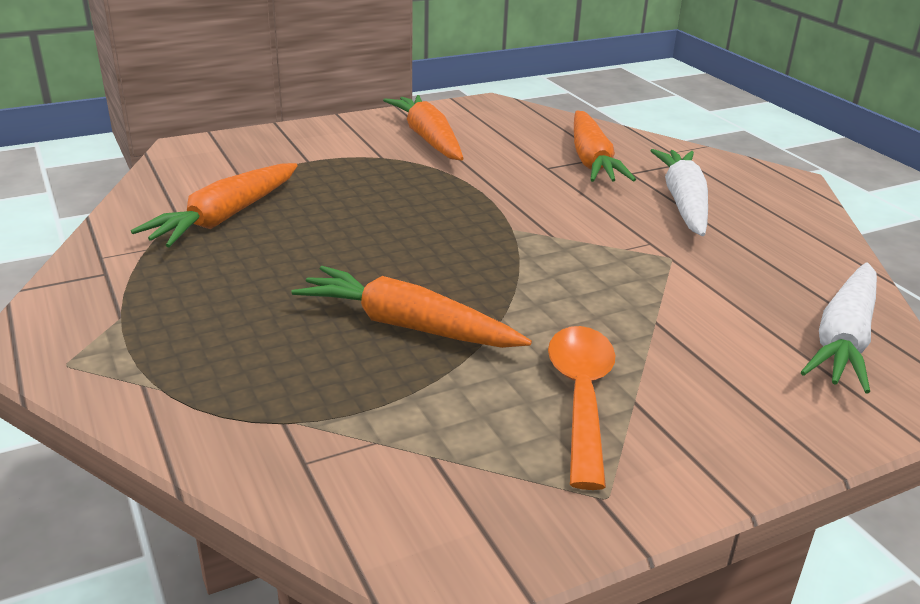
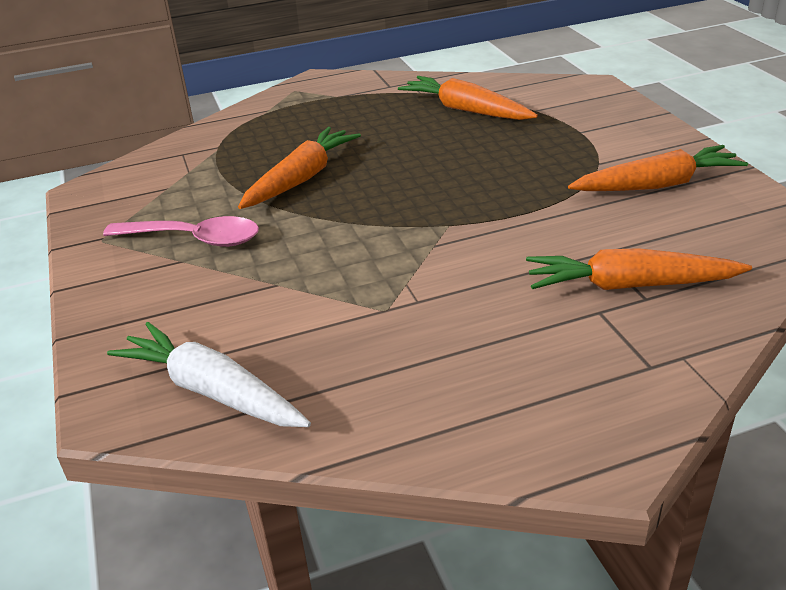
camera: 100 degrees right, 5 degrees up
orange spoon [548,326,615,490] -> pink spoon [103,216,259,247]
white carrot [650,149,708,236] -> none

